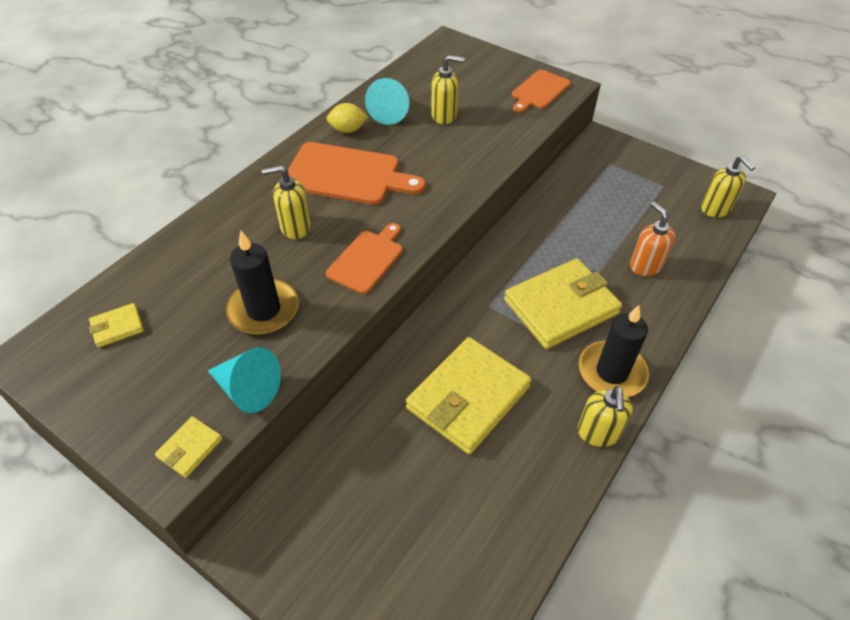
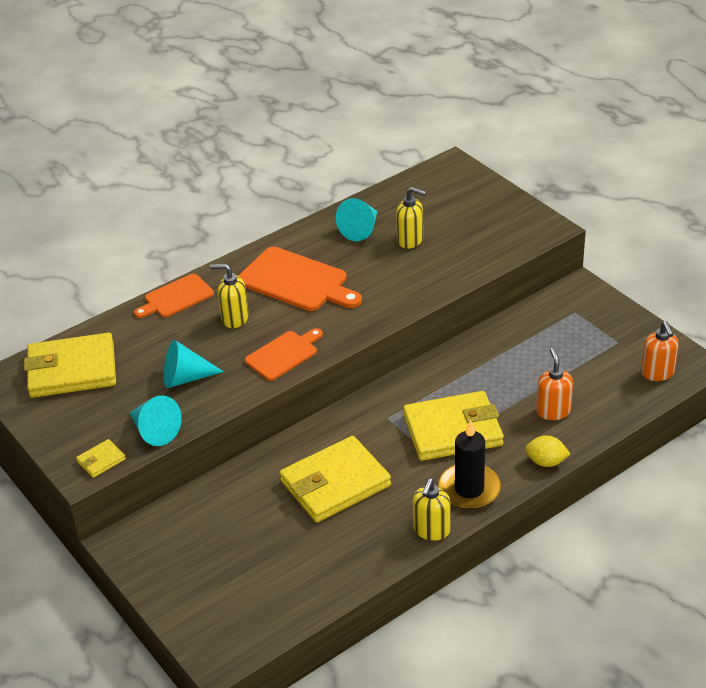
camera: 20 degrees right, 10 degrees down
yellow wallet [89,303,144,348] -> yellow wallet [24,333,116,398], size x2.33
black candle [226,230,299,335] -> turquoise cone [164,340,224,388]
yellow lemon [327,103,368,133] -> yellow lemon moved to [525,435,570,467]
orange cutting board [512,70,571,113] -> orange cutting board moved to [134,274,214,318]
yellow soap dispenser [701,156,755,218] -> orange soap dispenser [641,321,679,381]

